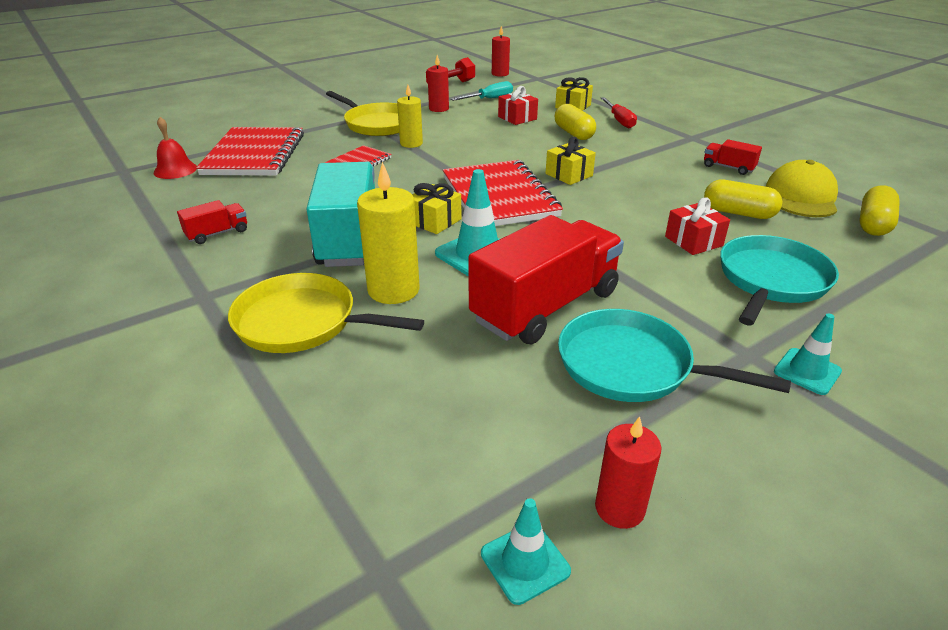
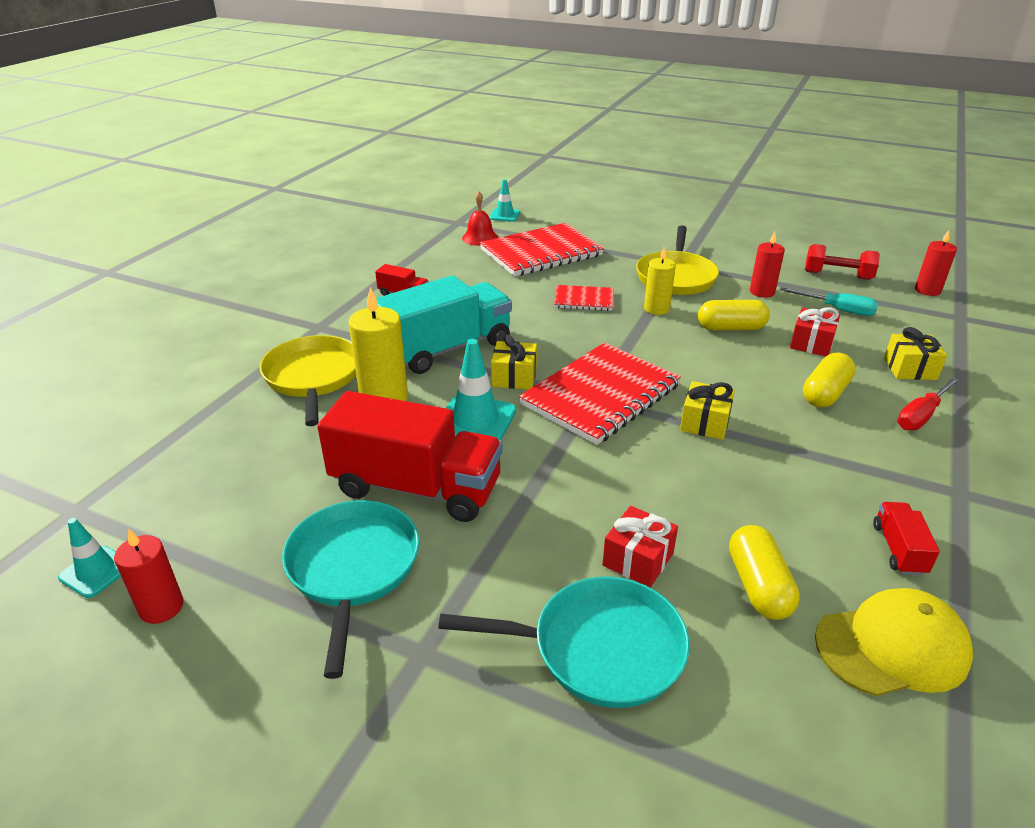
camera: 60 degrees right, 0 degrees up
turquoise traffic cone [774,313,842,395] -> turquoise traffic cone moved to [489,179,520,222]
yellow capsule [859,185,900,236] -> yellow capsule moved to [698,300,770,330]

